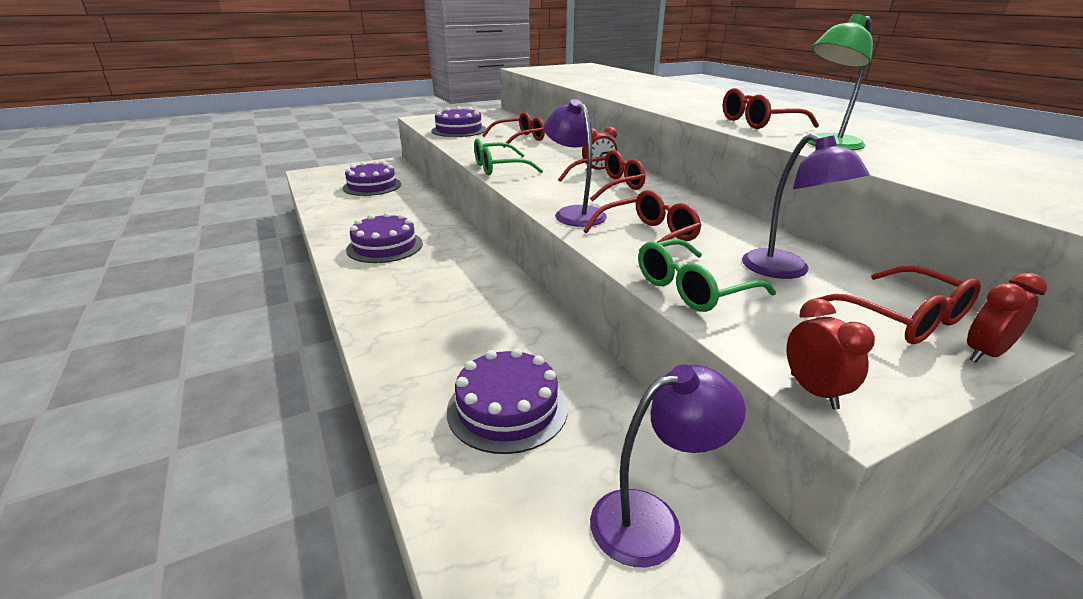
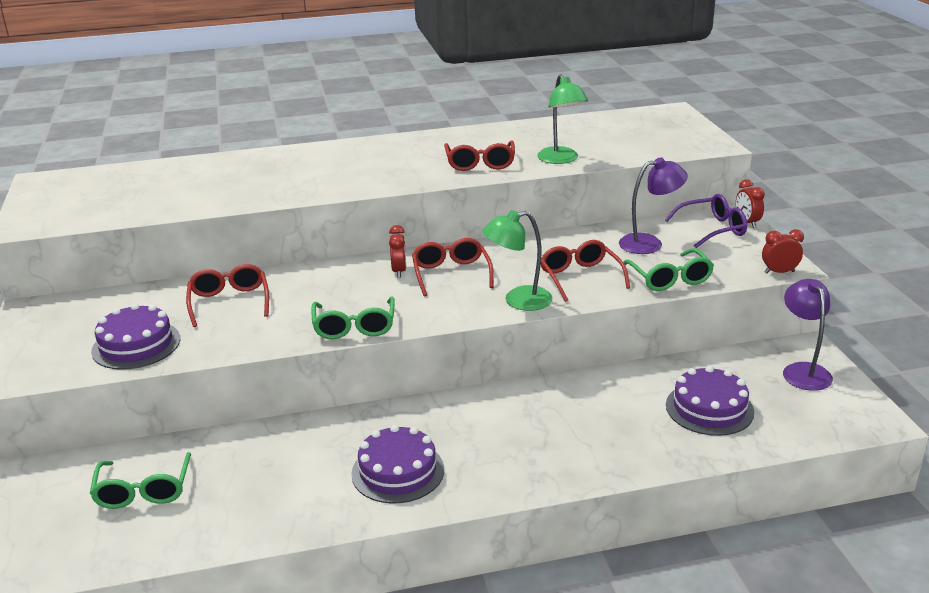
camera: 75 degrees left, 0 degrees up
purple cake [343,161,401,196] -> green glasses [90,452,191,509]
purple lamp [544,99,607,227] -> green lamp [482,210,553,311]
red glasses [811,266,981,344] -> purple glasses [665,194,747,248]

